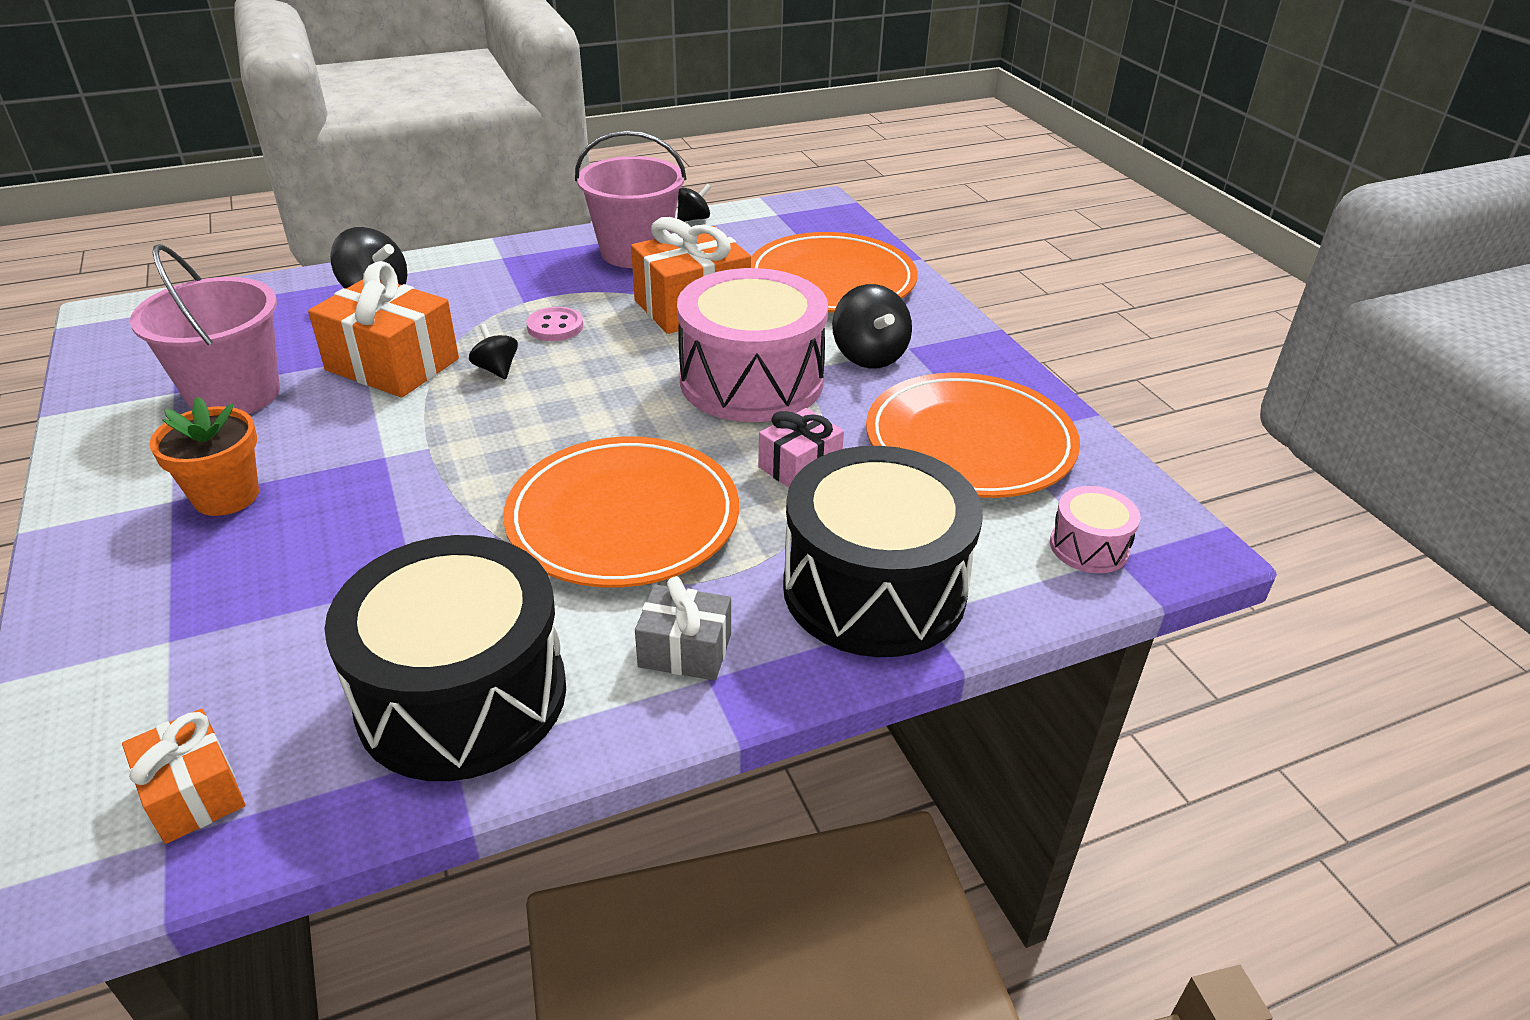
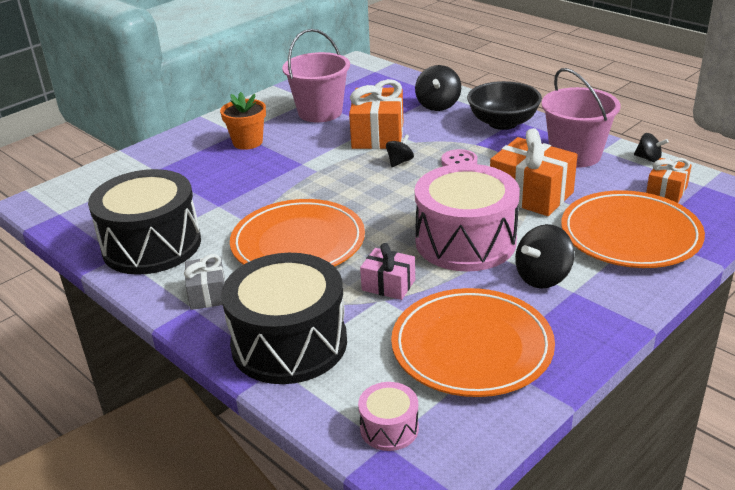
camera: 70 degrees right, 5 degrees down
orange gift [122,709,245,844] -> orange gift moved to [646,158,692,203]
none -> black bowl [467,81,542,130]

